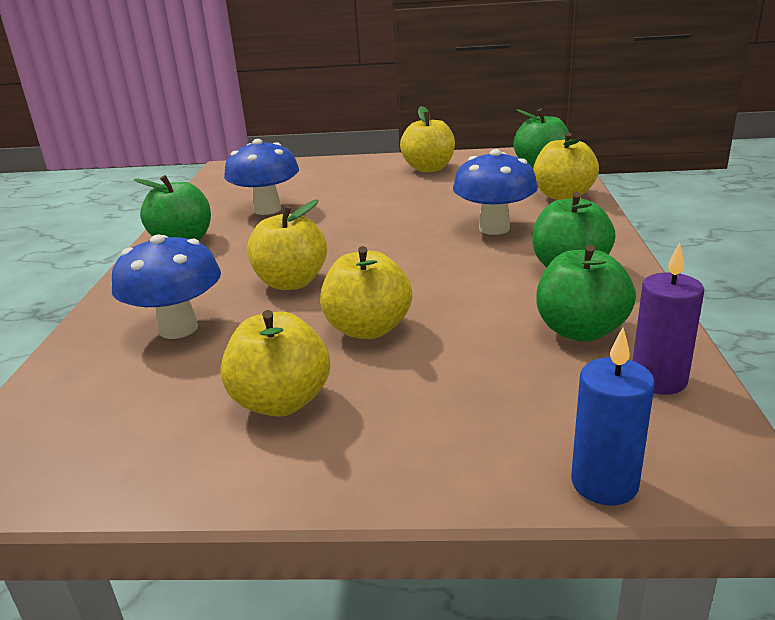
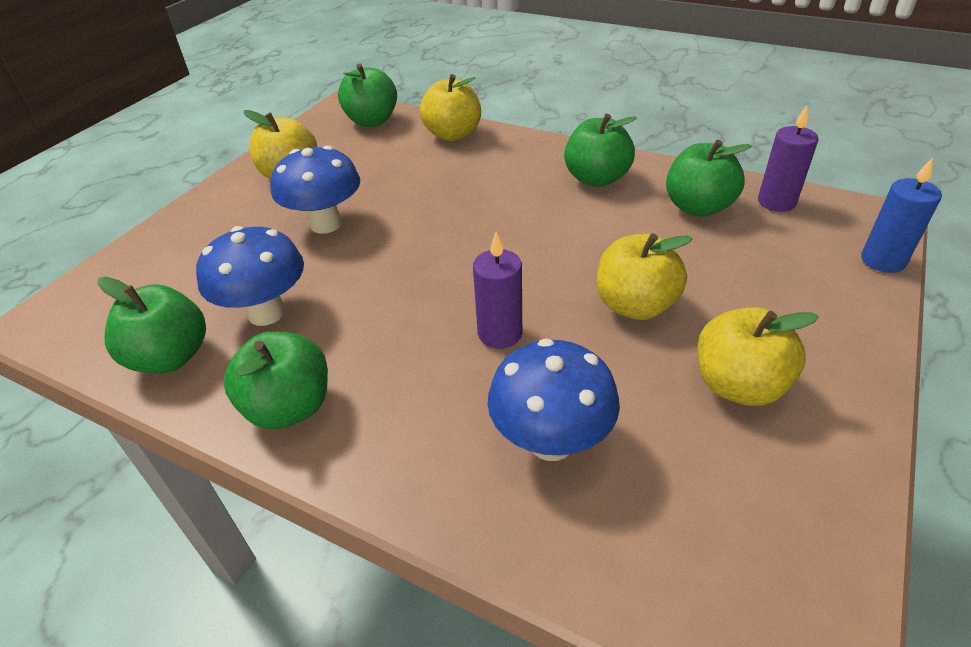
camera: 65 degrees left, 15 degrees up
yellow apple [247,199,327,290] -> purple candle [473,232,522,348]
blue mushroom [453,149,538,235] -> blue mushroom moved to [271,145,360,234]
none -> green apple [97,277,206,373]

